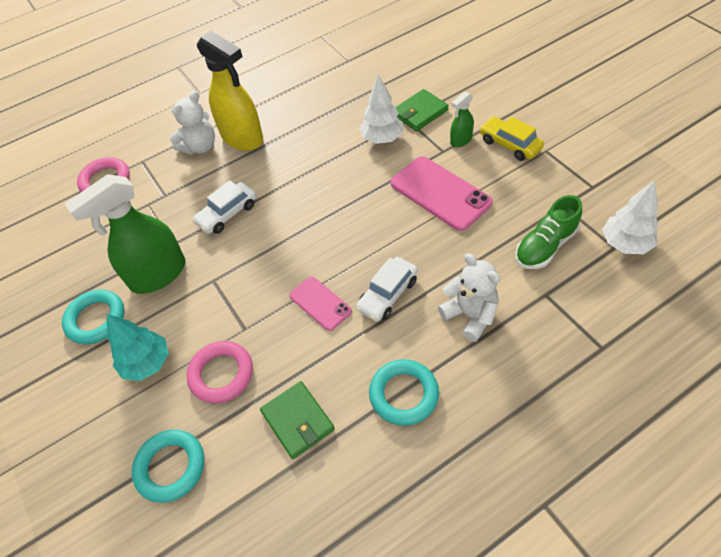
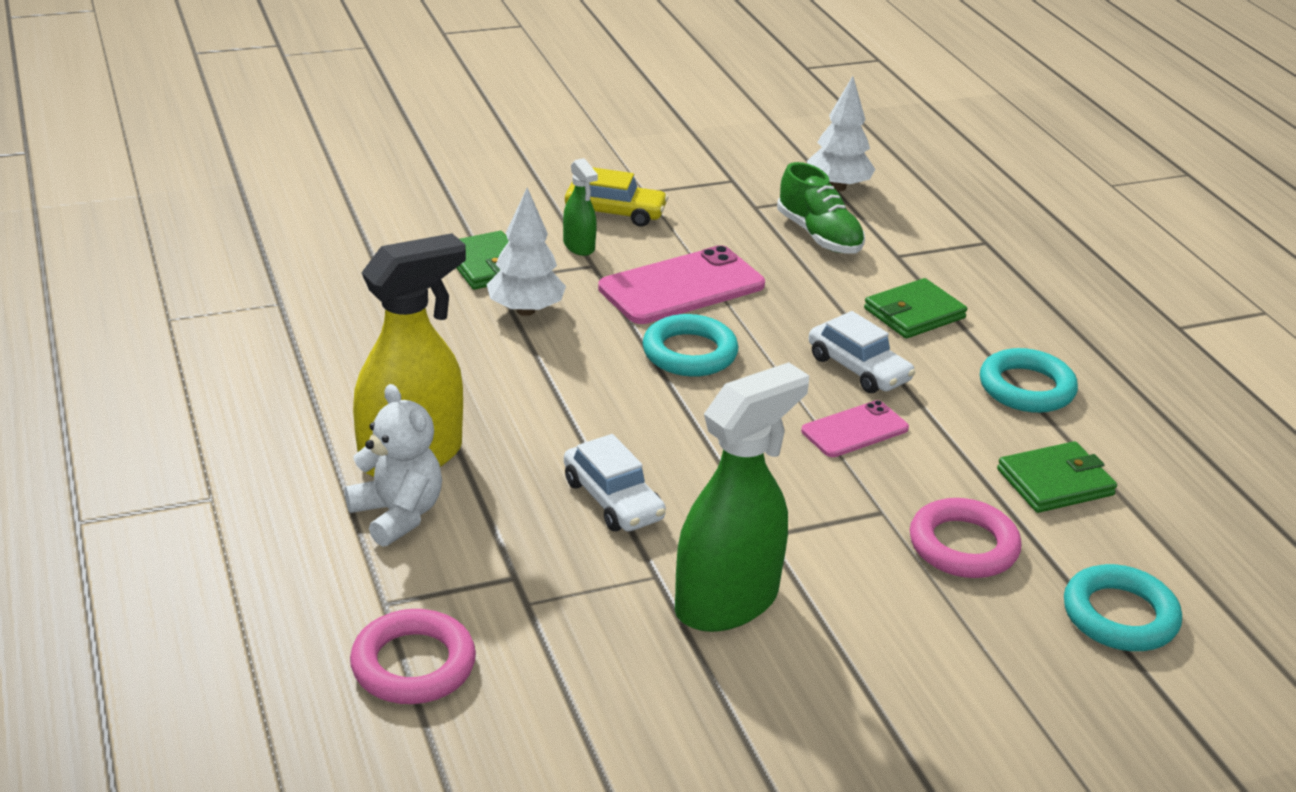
camera: 85 degrees left, 20 degrees down
turquoise ring [62,290,125,344] -> turquoise ring moved to [643,314,738,377]
green spray bottle [65,174,185,294] -> green spray bottle turned 105 degrees counterclockwise [675,362,809,632]
turquoise tree [107,314,169,381] -> none
white teddy bear [438,253,500,342] -> green wallet [864,278,967,339]
yellow car [480,117,544,161] -> yellow car turned 135 degrees counterclockwise [565,167,668,227]

